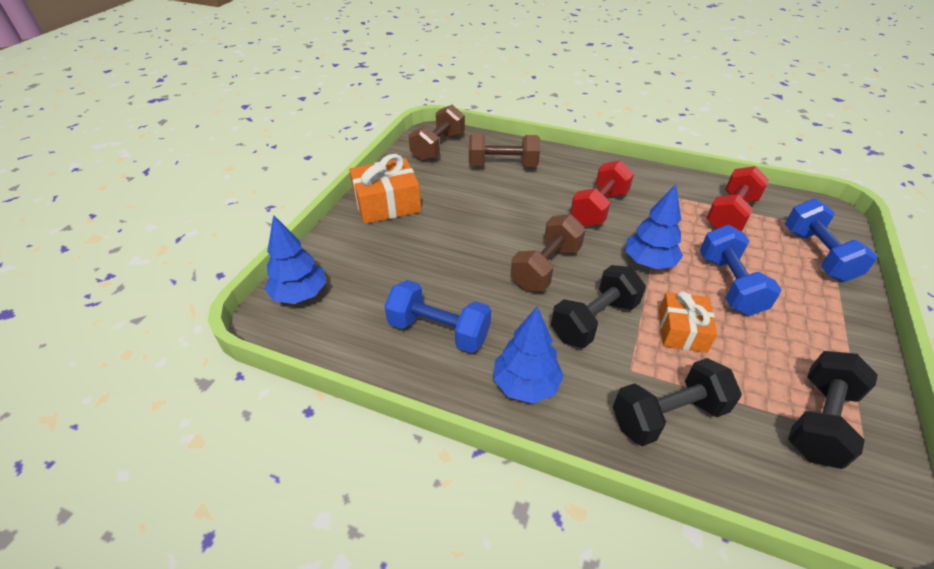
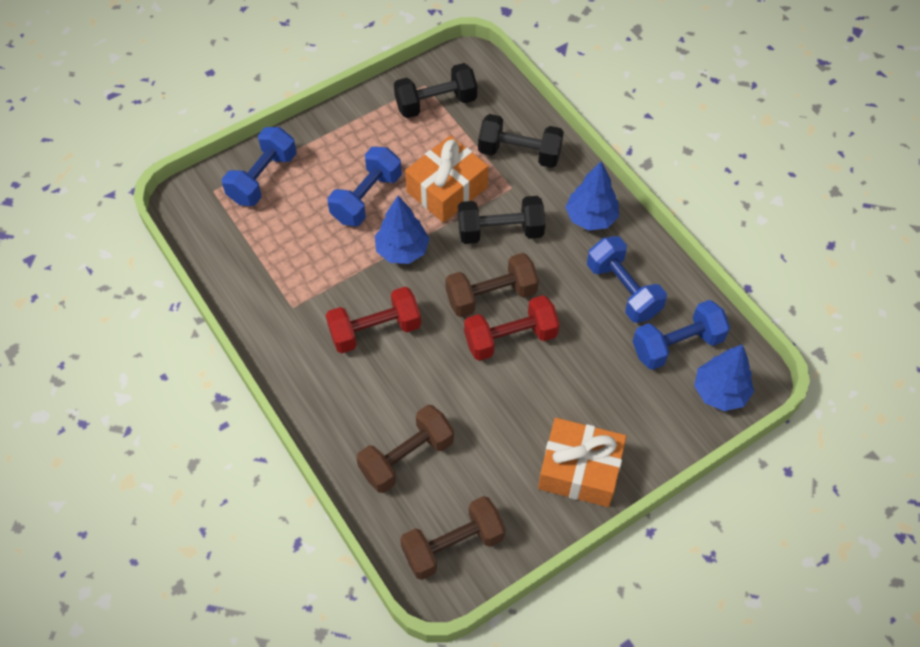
camera: 145 degrees left, 15 degrees up
brown dumbbell [469,134,540,167] -> brown dumbbell turned 75 degrees counterclockwise [356,405,454,493]
orange gift [659,291,717,353] -> orange gift [405,135,488,223], size x1.52
red dumbbell [706,166,769,231] -> red dumbbell moved to [464,295,560,361]
none -> blue dumbbell [633,300,730,370]

